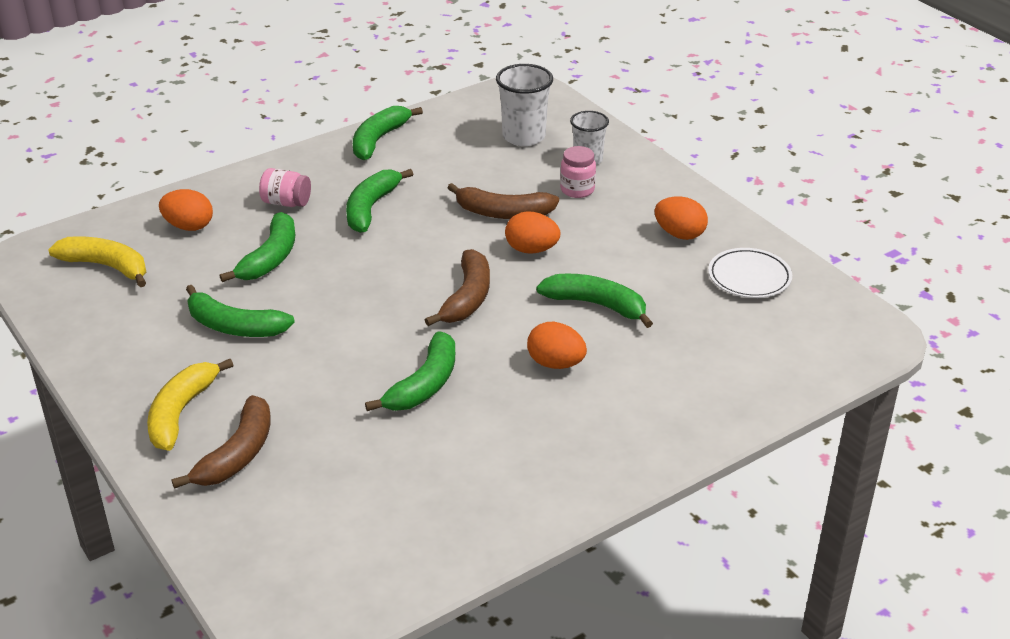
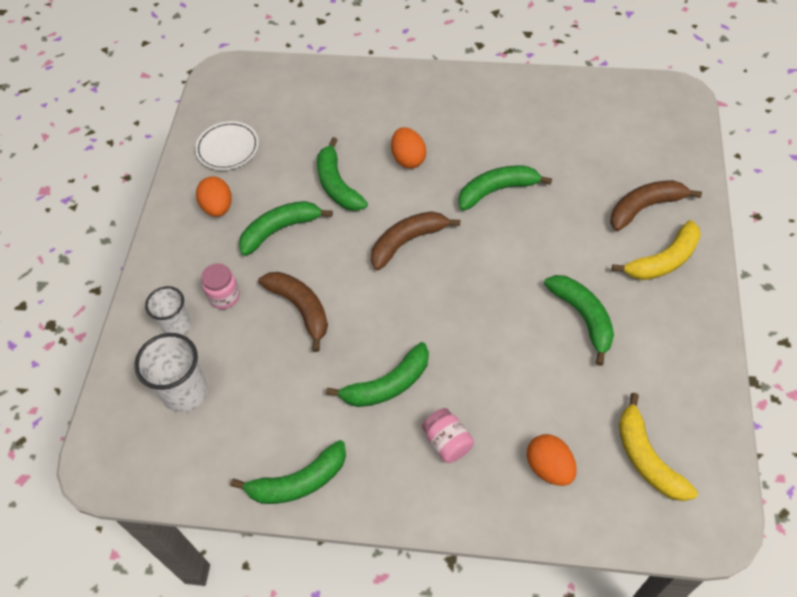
camera: 135 degrees left, 20 degrees up
green banana [220,212,295,282] -> green banana moved to [239,201,333,256]
orange egg [505,211,560,254] -> none

